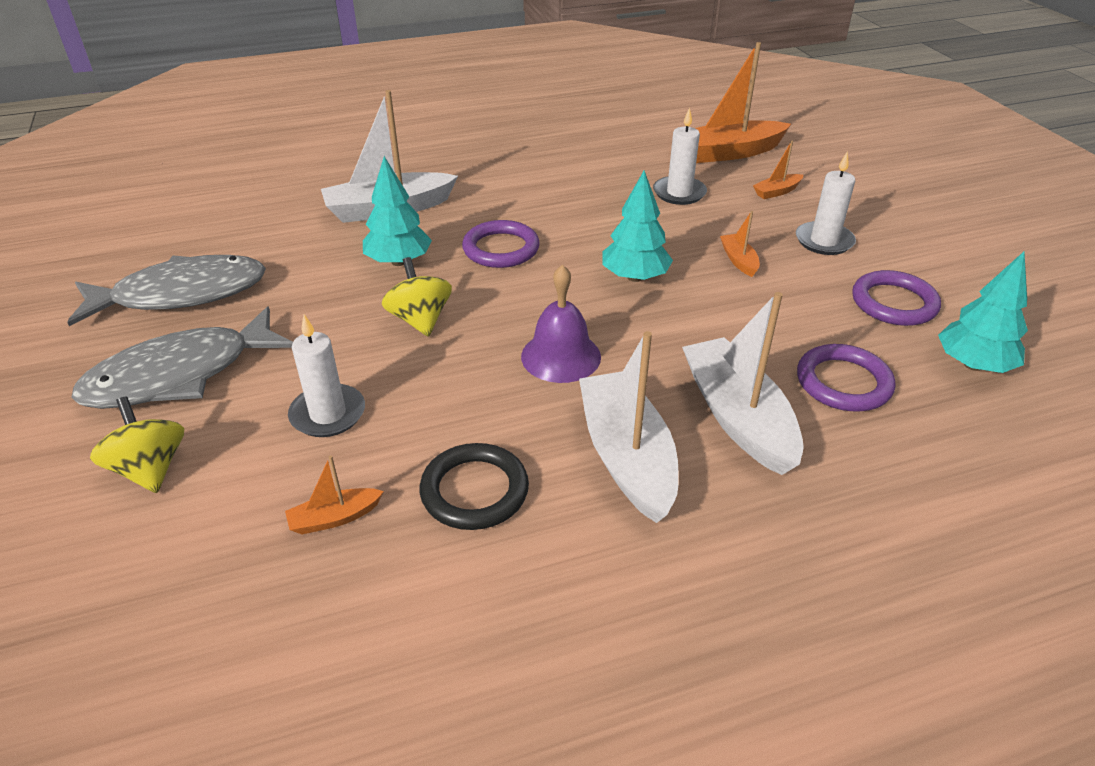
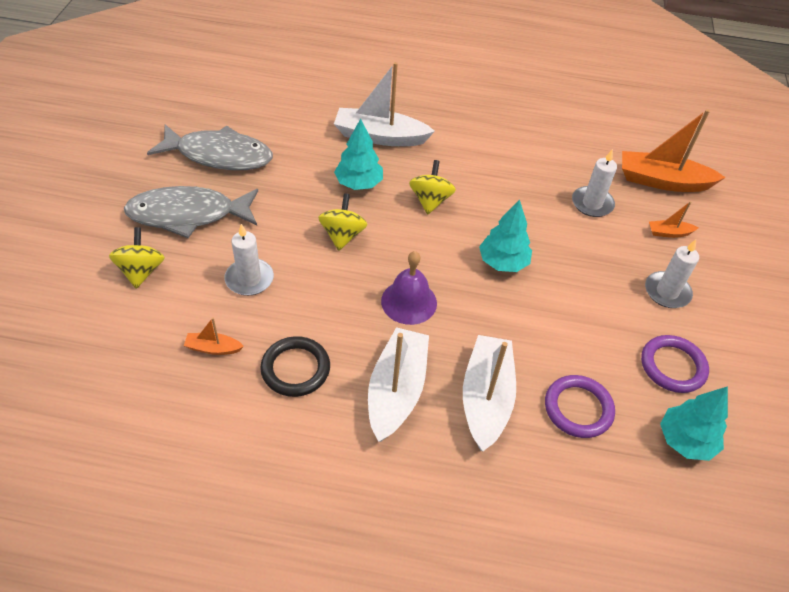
camera: 25 degrees right, 10 degrees up
purple ring [462,220,540,268] -> yellow spinning top [409,160,456,214]
orange boat [720,211,760,277] -> none

